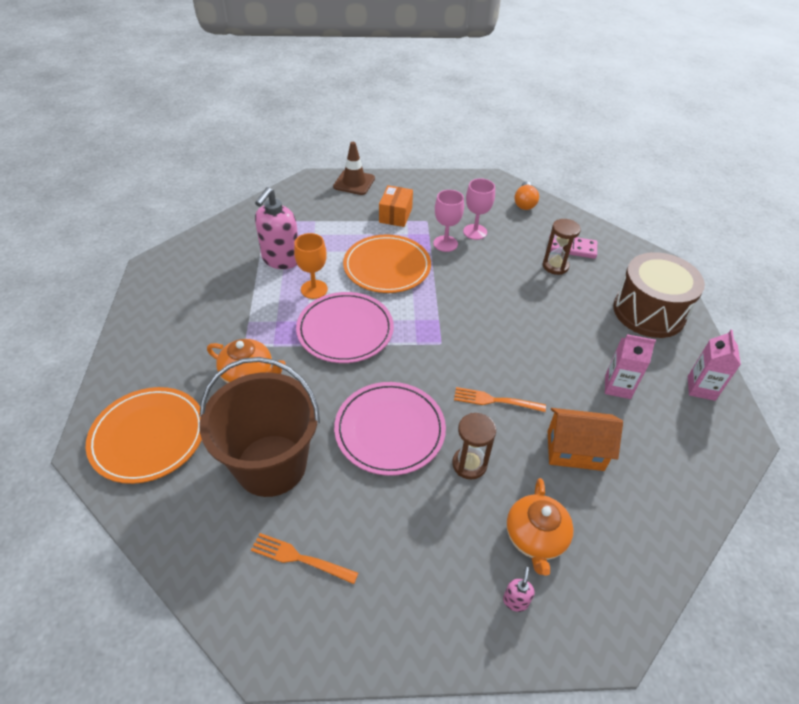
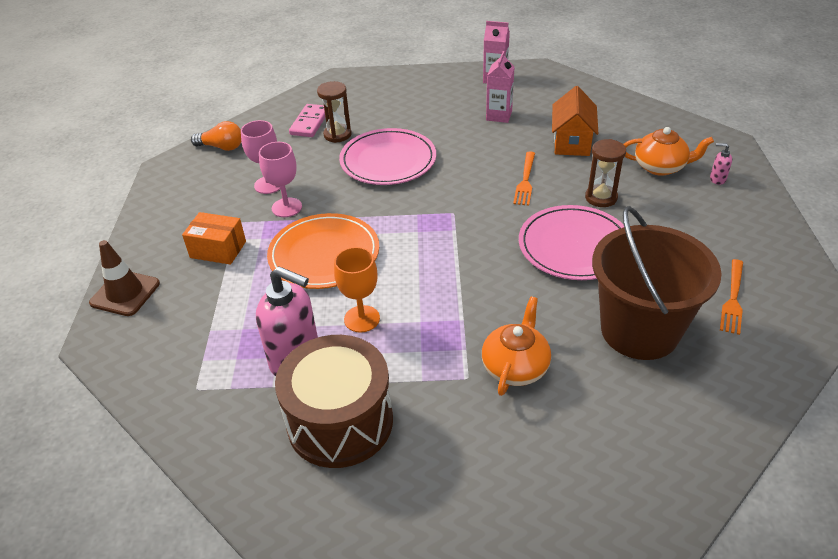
camera: 85 degrees left, 5 degrees down
orange plate [86,387,202,484] -> none
pink plate [296,292,394,363] -> pink plate moved to [339,128,436,185]
brown drum [613,252,705,338] -> brown drum moved to [275,335,393,468]

